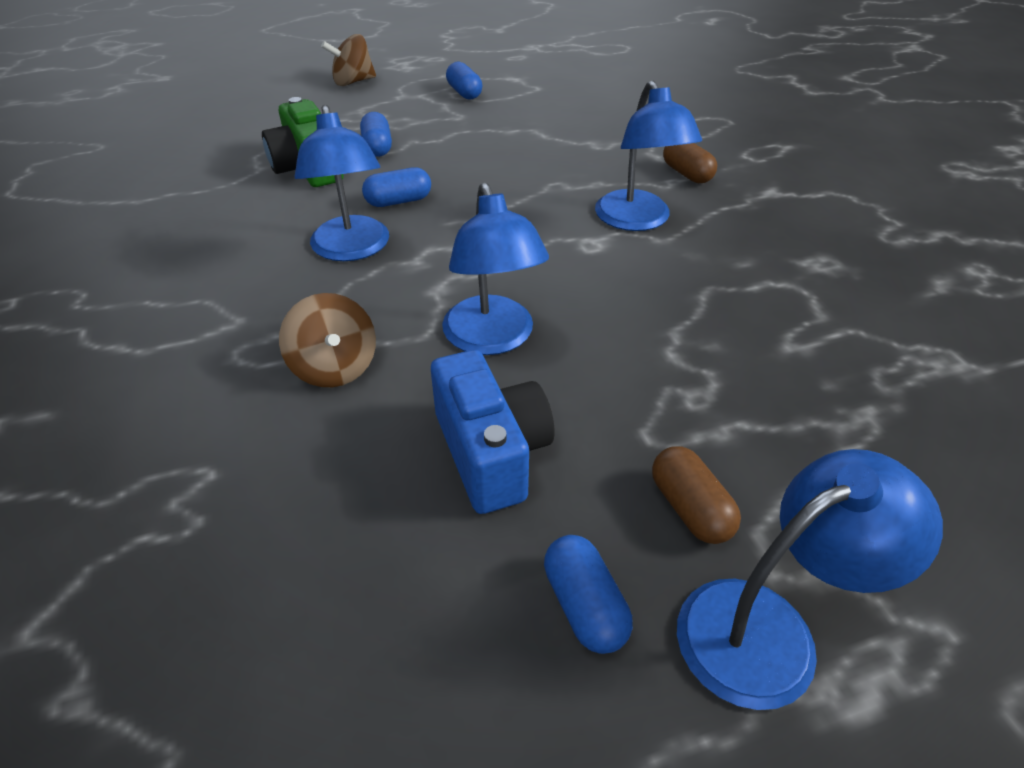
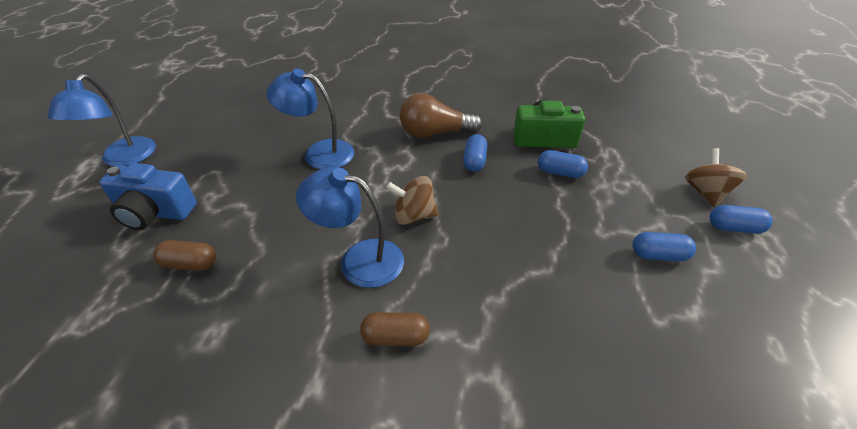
camera: 120 degrees right, 0 degrees up
brown spinning top [279,293,376,387] -> brown spinning top moved to [386,176,438,225]
blue lamp [294,105,389,261] -> brown light bulb [400,93,482,138]
blue camera [431,350,554,514] -> blue camera moved to [99,163,197,230]
blue capsule [544,535,633,654] -> blue capsule moved to [710,205,773,234]
brown capsule [652,446,741,544] -> brown capsule moved to [153,240,216,271]

